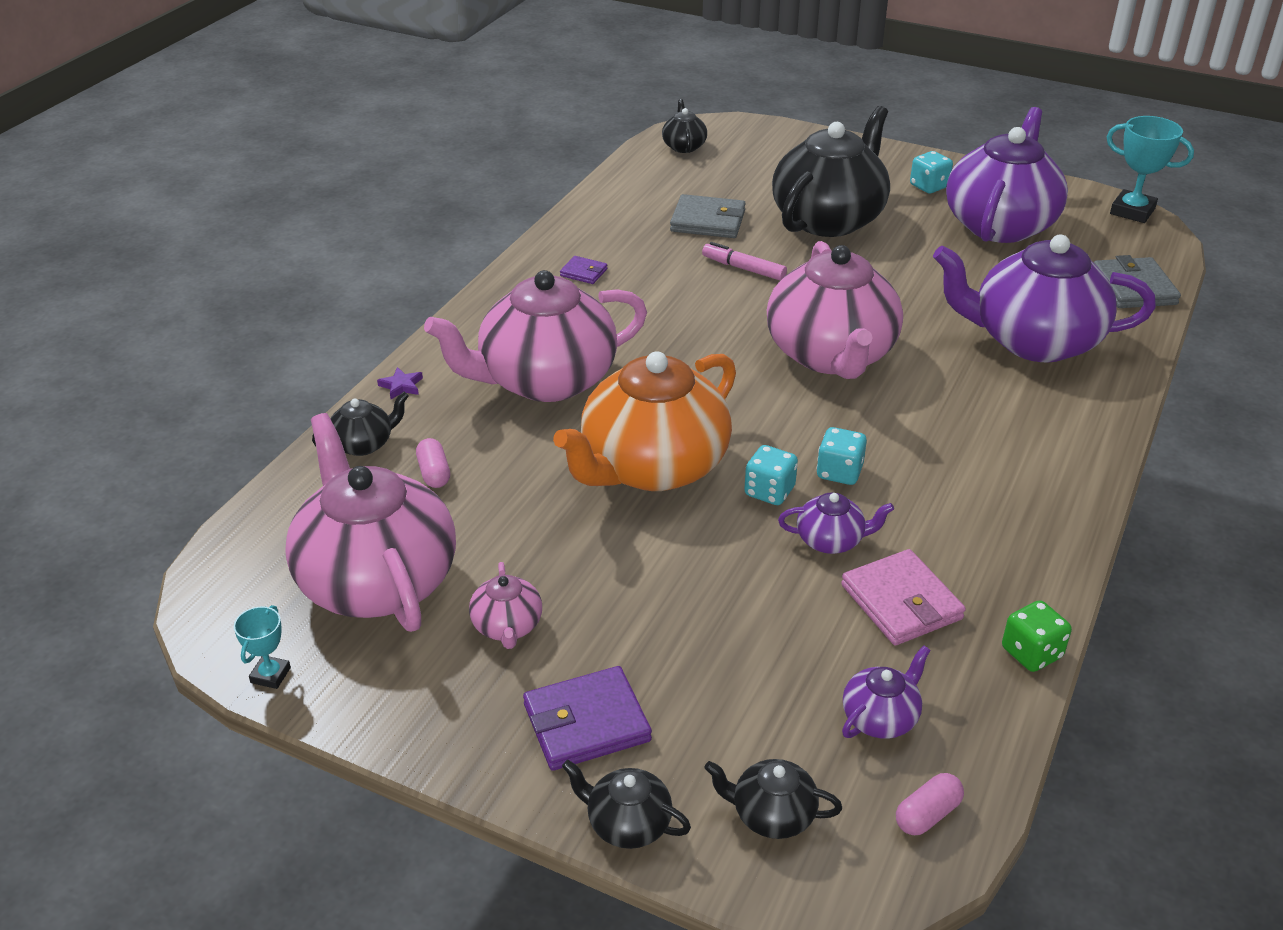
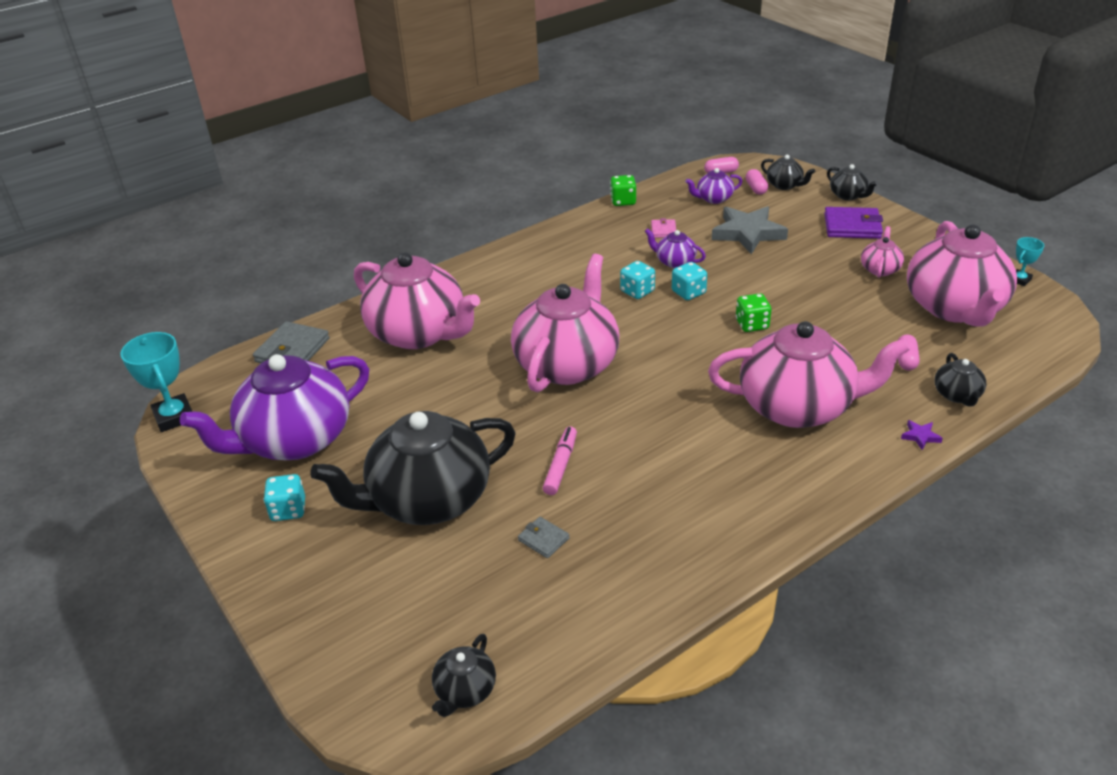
camera: 150 degrees left, 0 degrees up
black teapot [312,392,409,456] -> black teapot turned 90 degrees counterclockwise [934,353,986,407]
orange teapot [553,351,736,491] -> green dice [736,293,771,332]
purple wallet [560,256,607,284] -> none
grey wallet [670,194,746,238] -> grey wallet [518,517,569,558], size x0.53
pink marker [702,242,787,280] -> pink marker turned 135 degrees counterclockwise [543,427,577,495]
pink wallet [841,549,966,645] -> pink wallet [651,218,676,238], size x0.53
purple teapot [933,235,1156,362] -> pink teapot [354,252,480,349]
none -> grey star [712,206,788,254]
none -> pink capsule [746,169,768,195]

